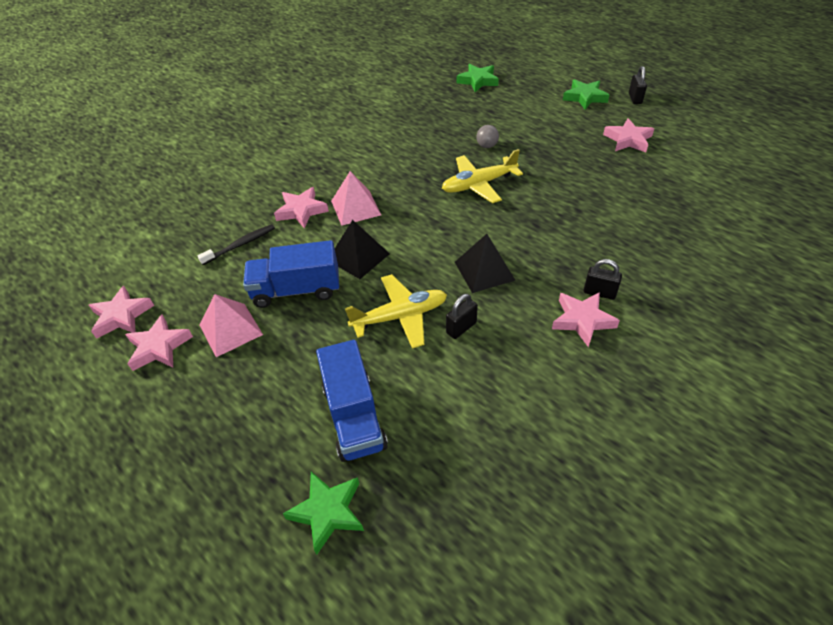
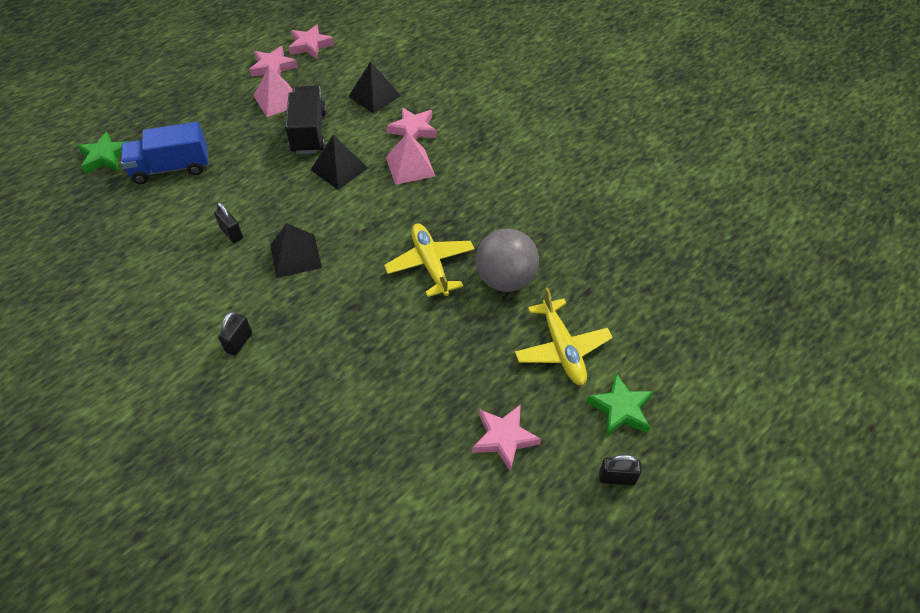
camera: 90 degrees right, 5 degrees up
black toothbrush [197,224,275,265] -> black pyramid [348,61,401,114]
blue truck [243,240,339,308] -> black truck [285,85,326,154]
yellow plane [345,274,447,349] -> yellow plane moved to [515,287,613,385]
green star [457,64,499,92] -> none
grey ball [476,125,499,148] -> grey ball [476,229,539,292], size x2.23
pink star [552,292,620,348] -> none

